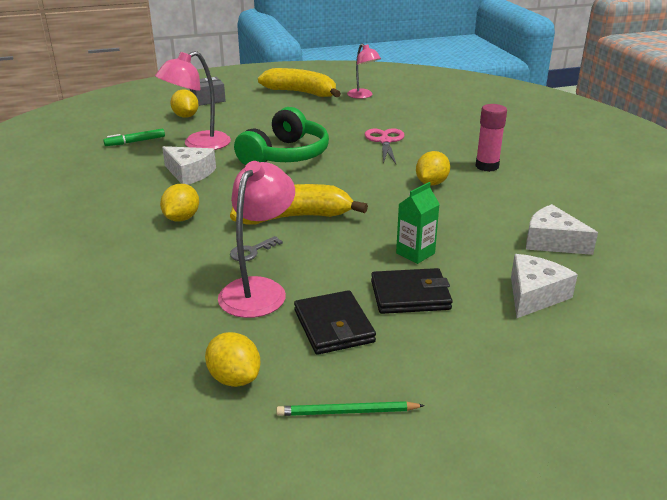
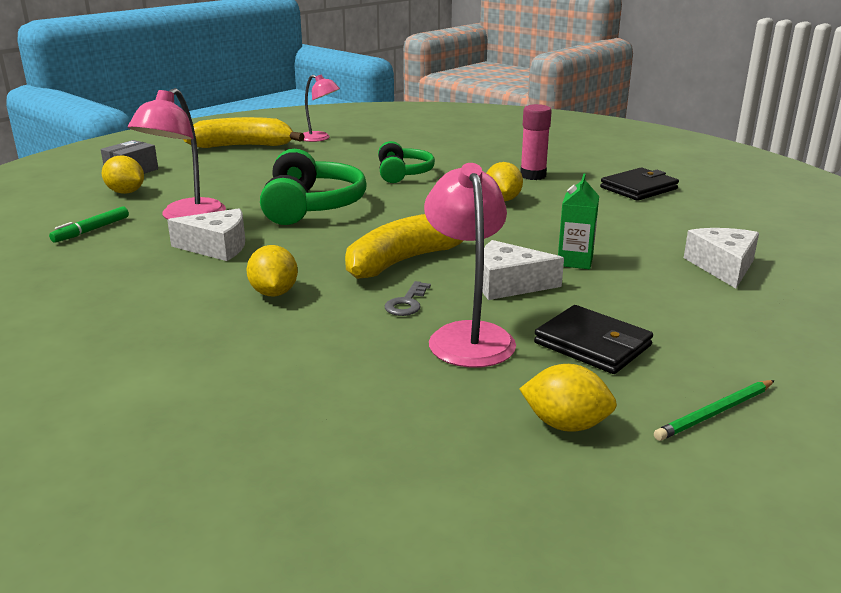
camera: 30 degrees left, 5 degrees down
pink scissors [365,128,404,164] -> green headphones [378,141,435,183]
black wallet [371,268,452,314] -> black wallet moved to [600,167,679,201]
white cheese [526,204,598,255] -> white cheese moved to [482,240,564,300]

